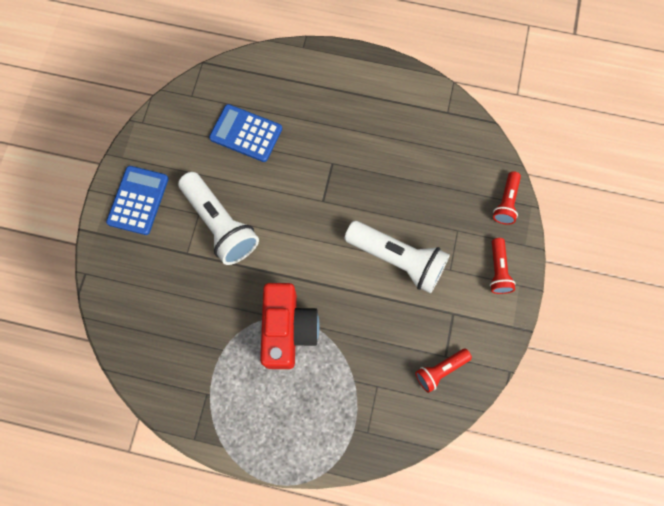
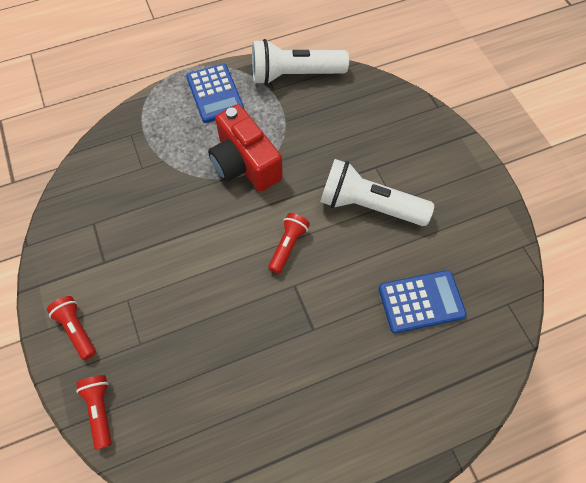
camera: 145 degrees right, 10 degrees down
blue calculator [106,166,169,235] -> blue calculator moved to [186,63,244,123]
white flashlight [345,221,450,294] -> white flashlight moved to [252,39,349,85]
red flashlight [415,349,472,393] -> red flashlight moved to [268,213,310,274]

